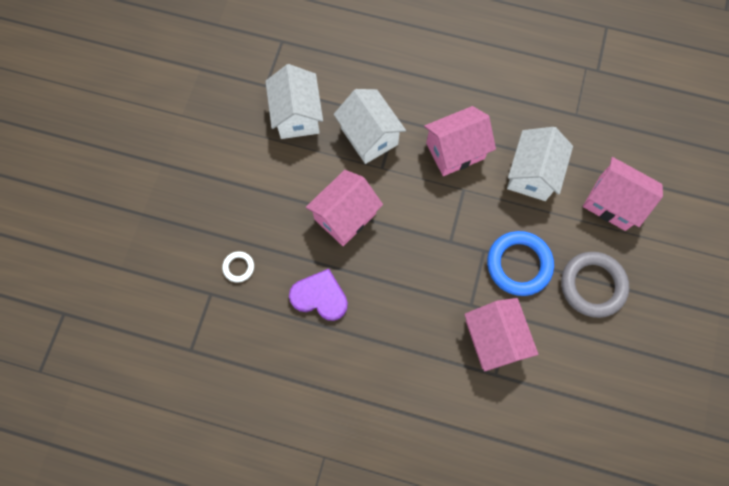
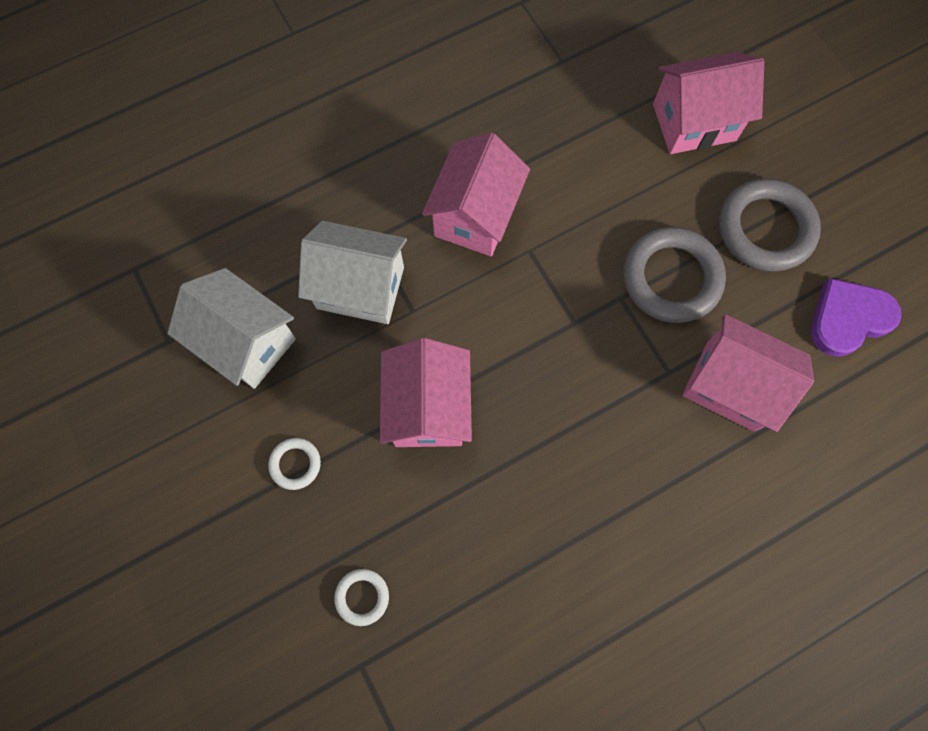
camera: 45 degrees left, 0 degrees up
purple heart [289,269,348,321] -> purple heart moved to [811,278,901,357]
blue ring [487,231,554,296] -> grey ring [624,227,726,323]
white house [507,127,573,201] -> none
none -> white ring [268,438,321,490]

